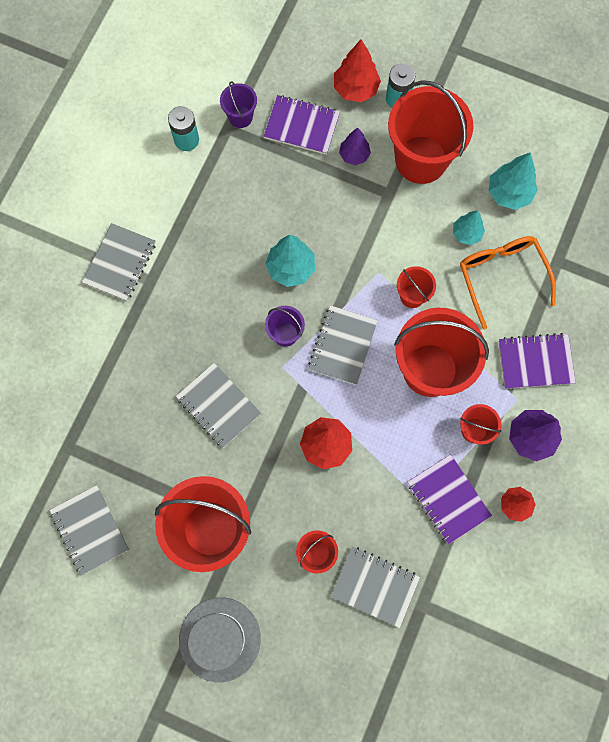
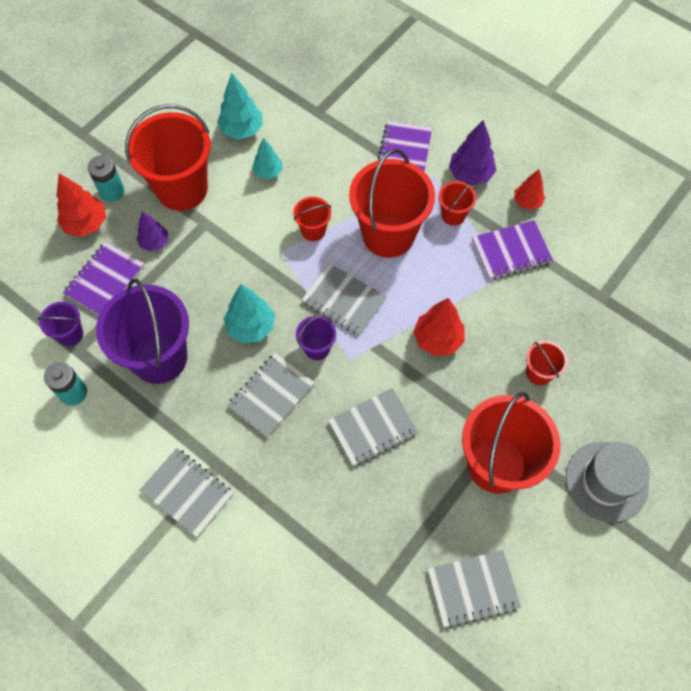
camera: 75 degrees left, 10 degrees down
grey notebook [331,547,420,628] -> grey notebook moved to [227,353,315,438]
orange glasses [460,236,556,329] -> none
none -> purple bucket [96,278,189,384]

